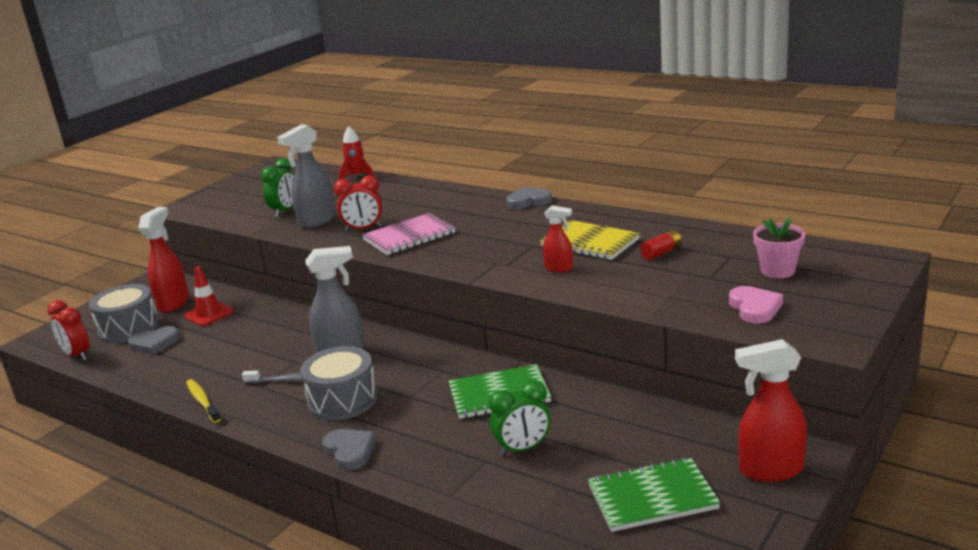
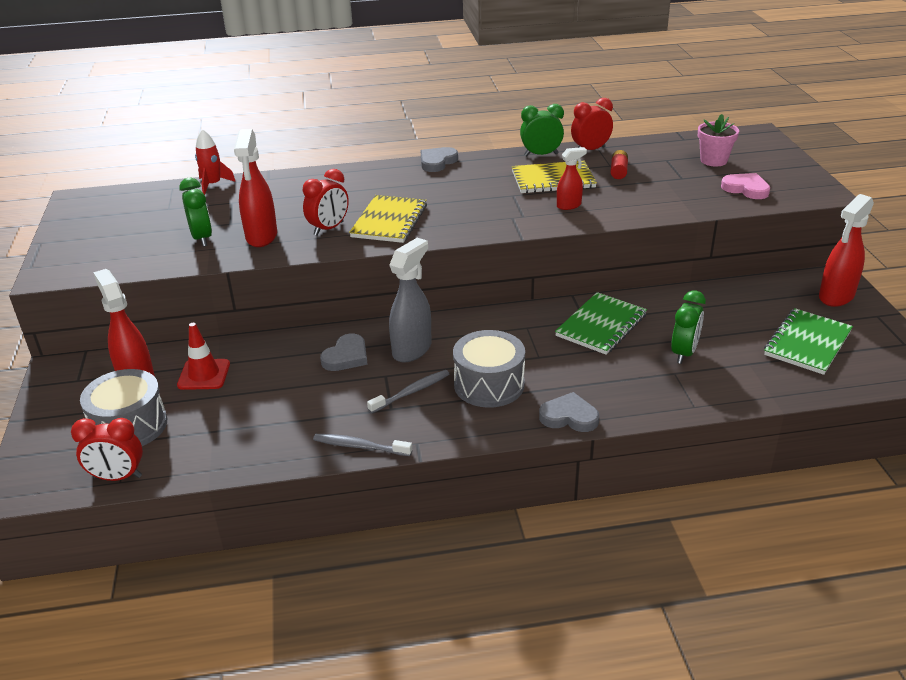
camera: 45 degrees left, 10 degrees up
grey heart [128,326,180,355] -> grey heart moved to [320,333,368,371]
yellow toothbrush [186,379,221,423] -> grey toothbrush [313,434,412,456]
grey spray bottle [277,124,336,228] -> red spray bottle [234,129,277,247]
pink notebook [362,213,455,255] -> yellow notebook [349,195,427,243]
none -> green clock [520,104,564,156]
none -> red clock [571,98,613,150]

